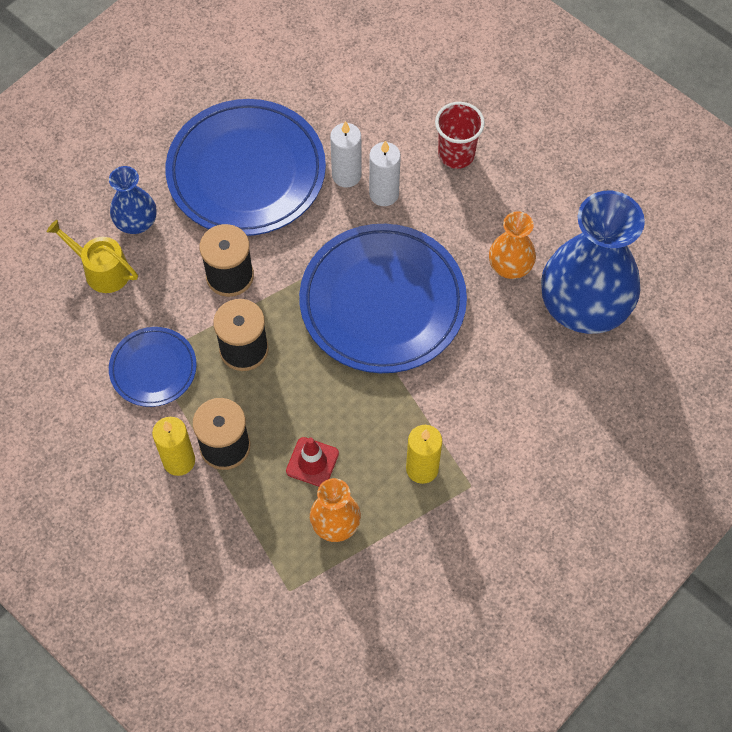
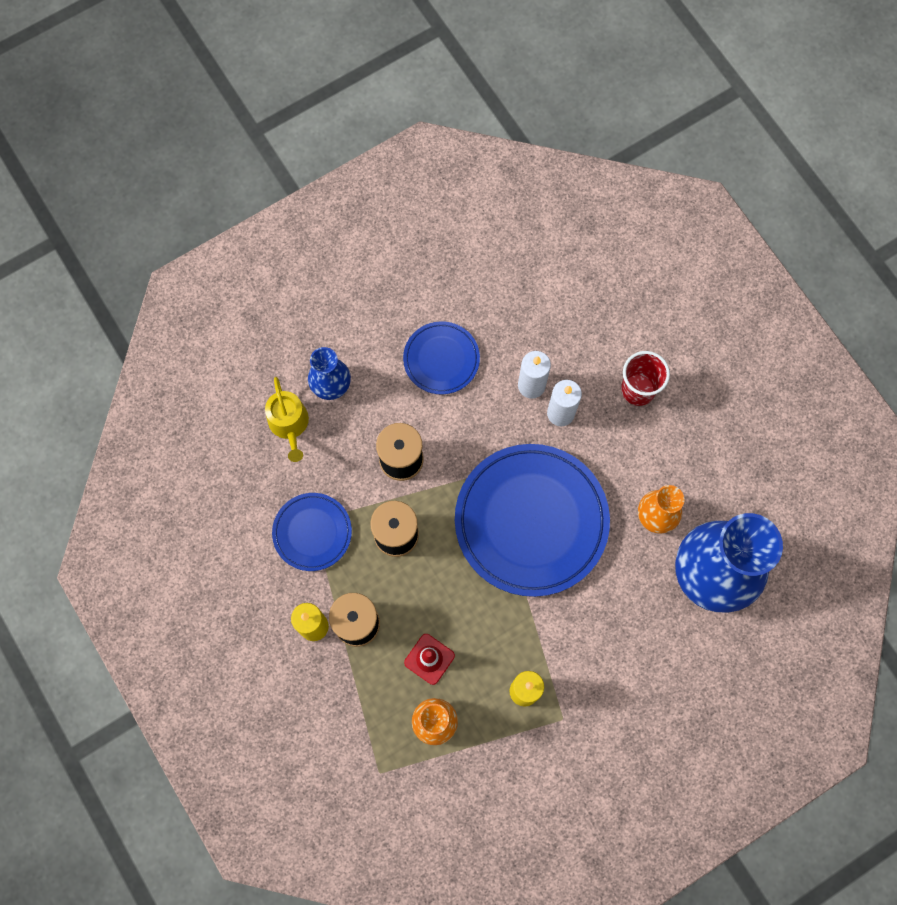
camera: 15 degrees right, 10 degrees up
yellow watering can [47,220,138,293] -> yellow watering can turned 150 degrees counterclockwise [265,377,309,462]
blue plate [165,99,326,236] -> blue plate [403,321,480,394], size x0.51

